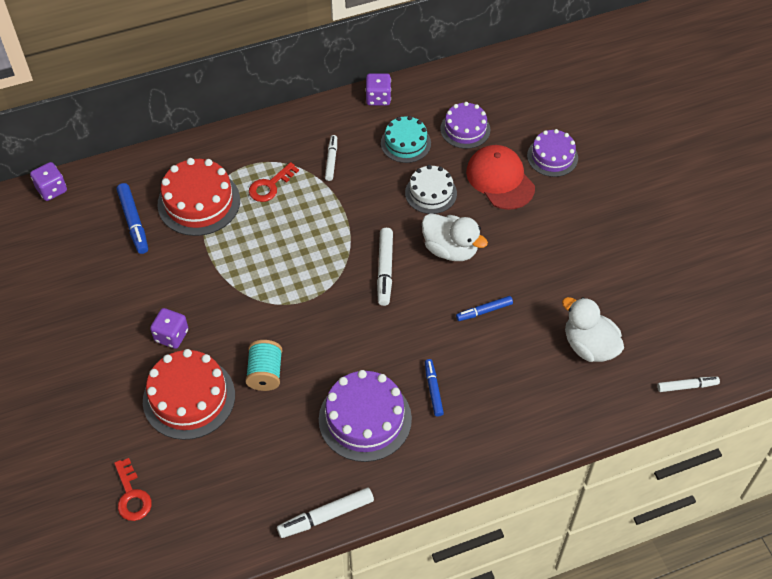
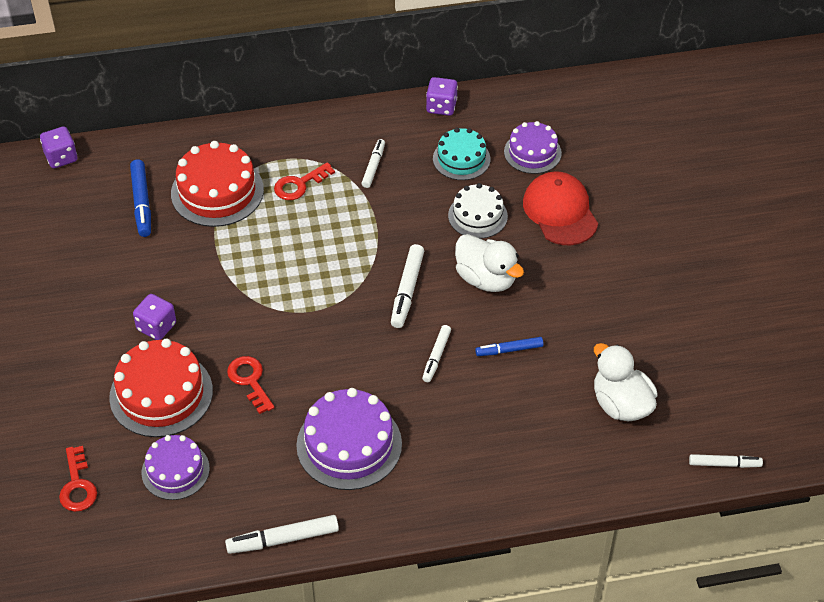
camera: 10 degrees right, 5 degrees down
turquoise spool [245,340,282,391] -> red key [227,356,275,414]
blue marker [425,359,444,417] -> none
purple cake [527,129,578,177] -> purple cake moved to [142,435,210,500]
none -> white marker [422,325,451,382]

